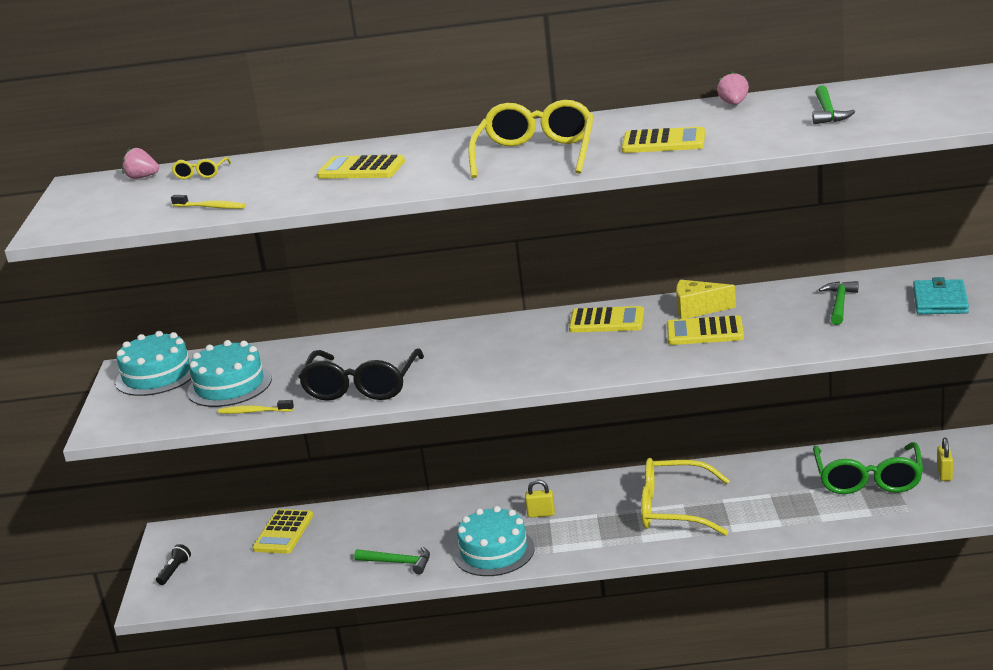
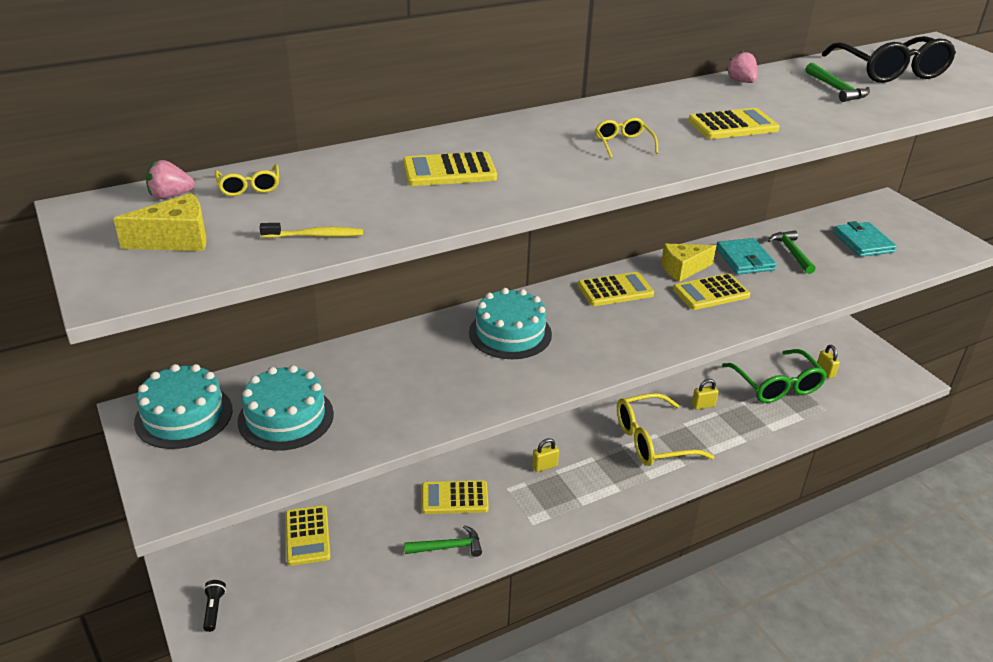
camera: 30 degrees left, 10 degrees up
yellow toothbrush [218,400,294,414] -> none
black glasses [298,349,424,401] -> black glasses moved to [822,36,956,83]
turquoise cake [453,506,535,576] -> turquoise cake moved to [469,288,552,359]
yellow glasses [468,100,594,178] -> yellow glasses [595,118,658,159], size x0.45
none -> yellow cheese [113,193,207,251]
none -> yellow calculator [422,480,489,514]
none -> yellow padlock [692,379,719,410]
none -> turquoise wallet [716,238,777,274]

